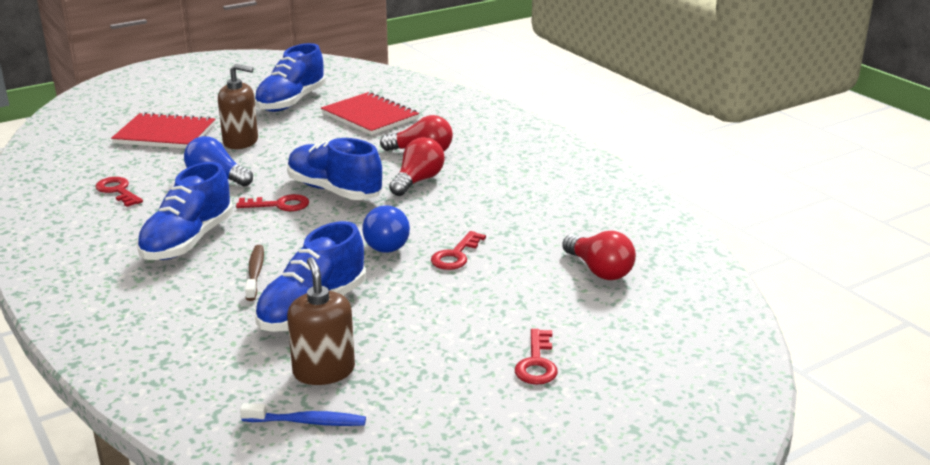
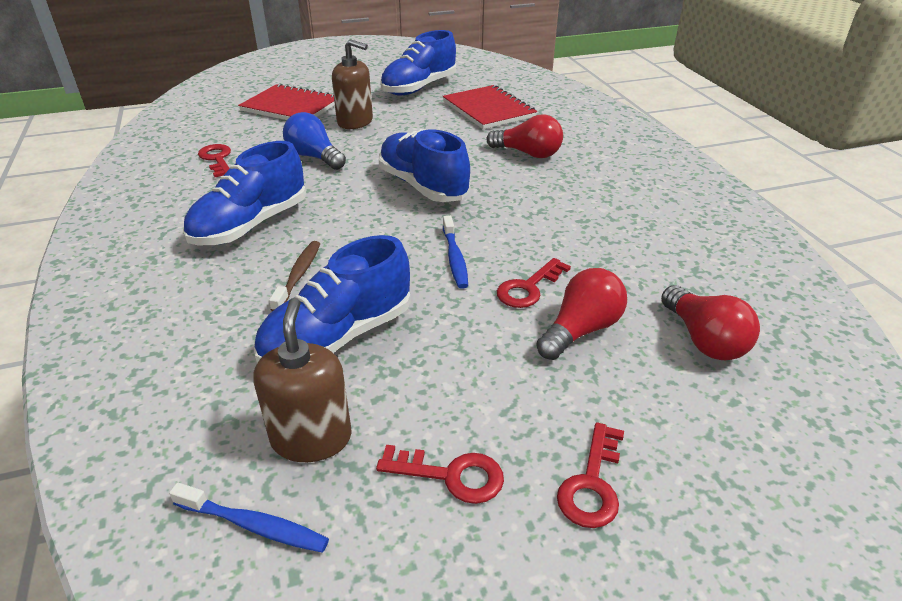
camera: 15 degrees right, 10 degrees up
red key [236,194,309,211] -> red key moved to [376,445,504,504]
blue light bulb [362,205,410,253] -> blue toothbrush [443,216,468,289]
red light bulb [389,137,445,196] -> red light bulb moved to [536,268,627,360]

